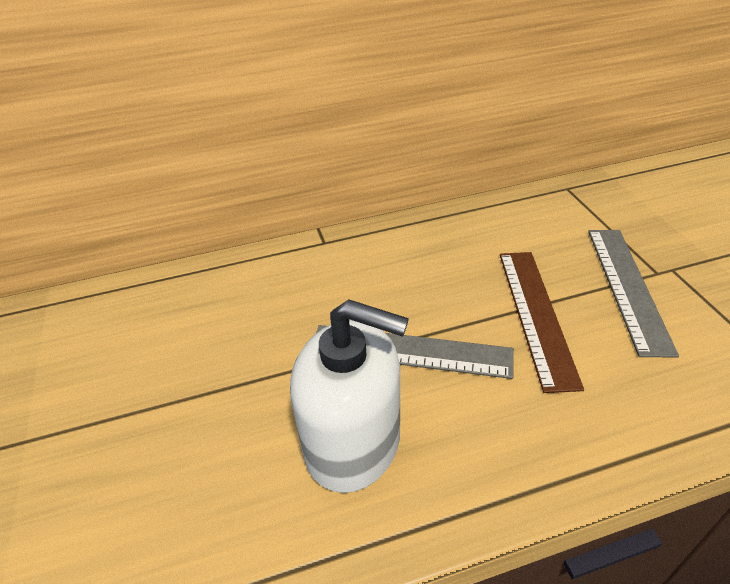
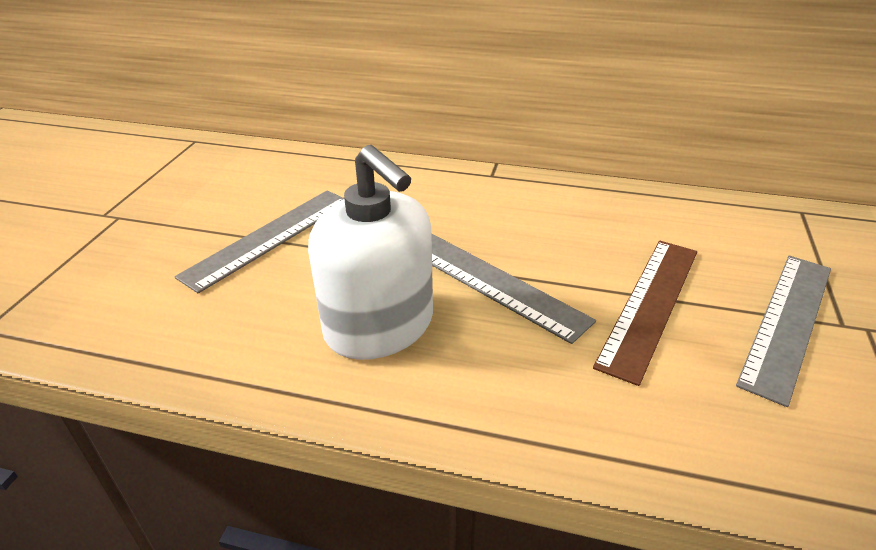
camera: 30 degrees right, 5 degrees down
none -> grey ruler [174,191,344,293]

